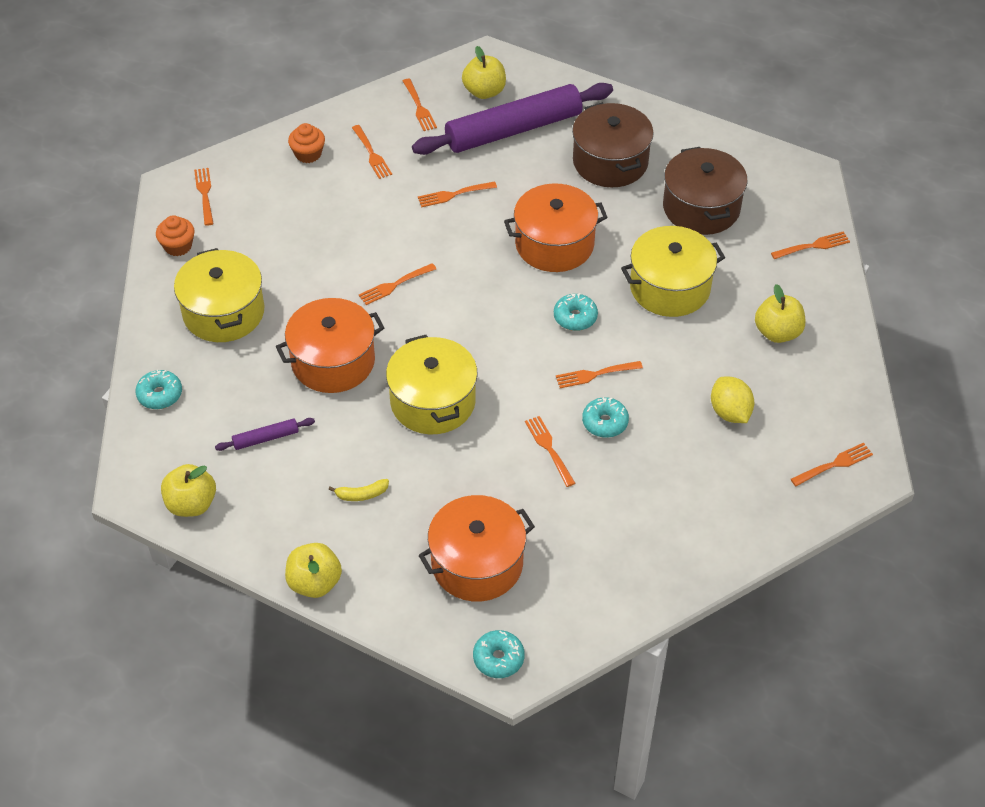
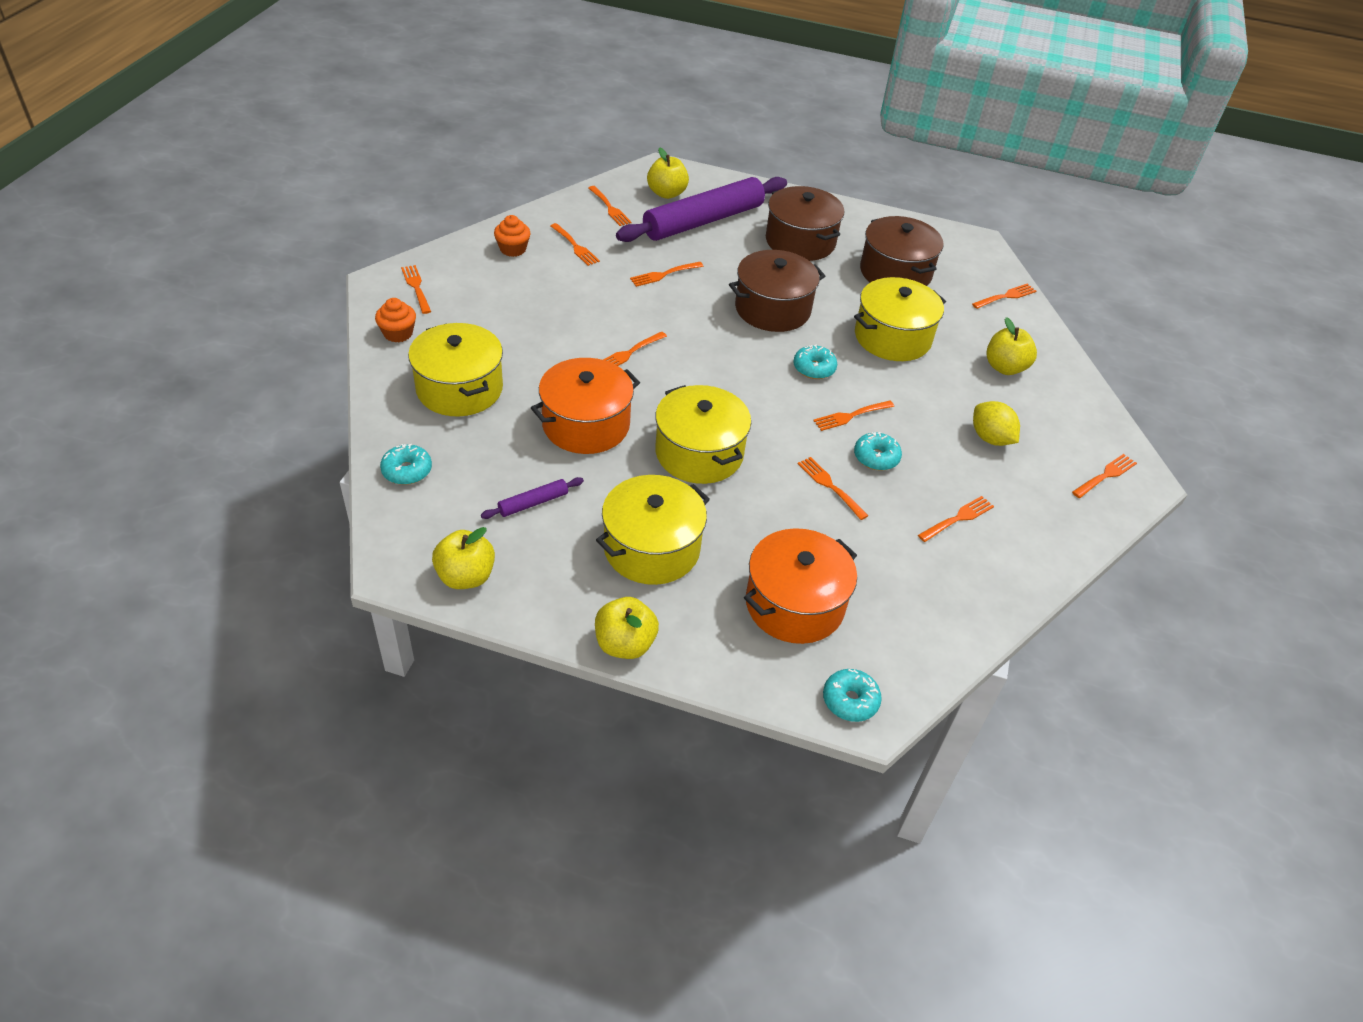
camera: 15 degrees left, 5 degrees down
yellow banana [329,479,389,501] -> yellow pot [596,475,710,585]
orange pot [504,183,608,272] -> brown pot [729,250,825,332]
none -> orange fork [918,496,994,542]

